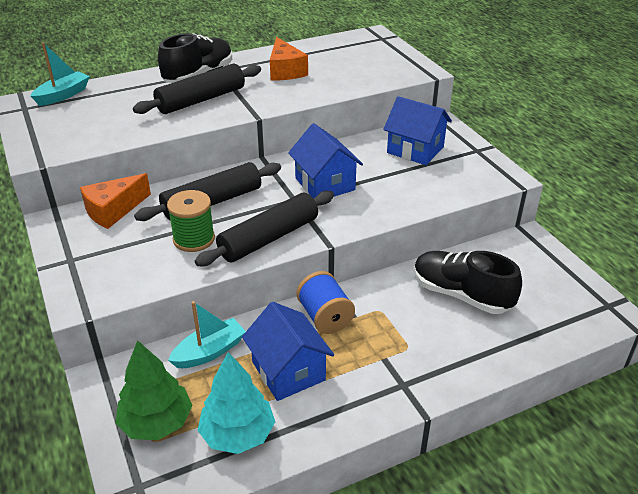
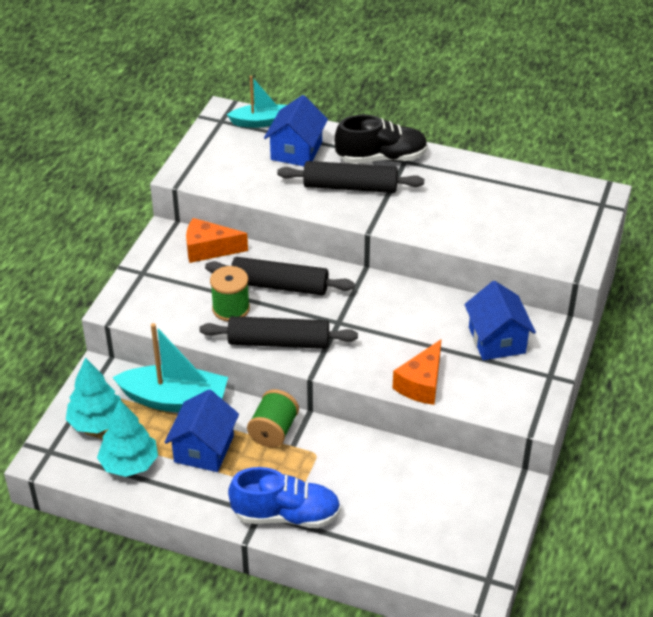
camera: 45 degrees right, 5 degrees up
green tree [115,340,193,440] -> turquoise tree [66,357,121,433]
turquoise boat [168,301,246,368] -> turquoise boat [112,323,228,412], size x1.66
orange cheese [270,37,308,80] -> orange cheese moved to [392,340,441,405]
blue house [288,123,363,199] -> blue house moved to [264,95,328,166]
blue spool [297,271,355,334] -> green spool [247,389,299,448]
black shoe [414,251,522,314] -> none
none -> blue shoe [228,467,341,528]

